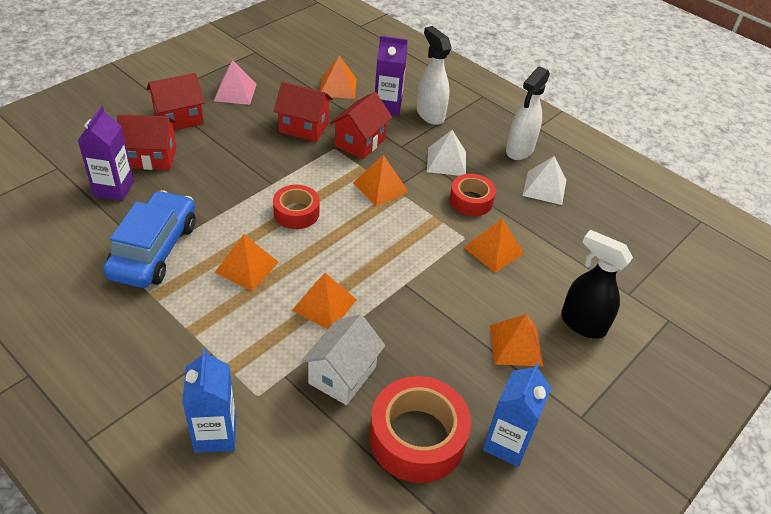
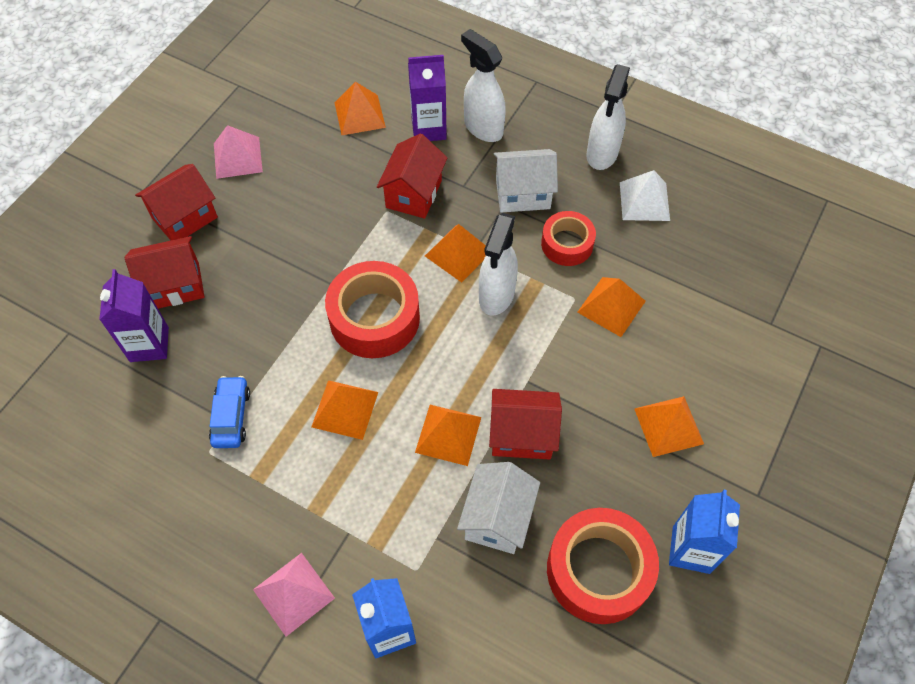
camera: 10 degrees left, 15 degrees up
blue car [103,190,196,288] -> blue car [209,376,250,448], size x0.53
red tape [273,185,319,229] -> red tape [325,261,420,358], size x1.66
red house [274,82,333,142] -> red house moved to [489,389,562,460]
white pyramid [427,130,466,176] -> white house [494,149,558,213]
black spray bottle [561,230,633,339] -> none
none -> pink pyramid [253,553,335,637]
none -> white spray bottle [479,213,518,316]

